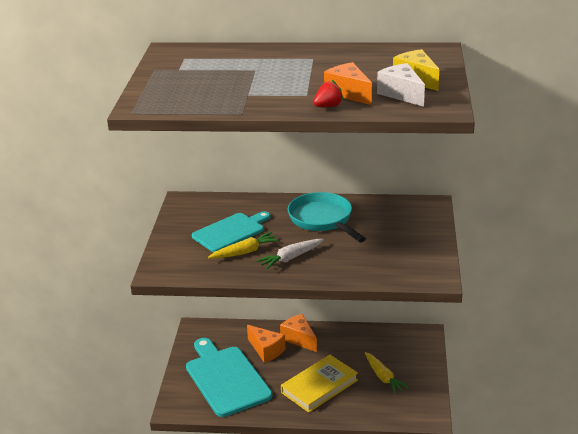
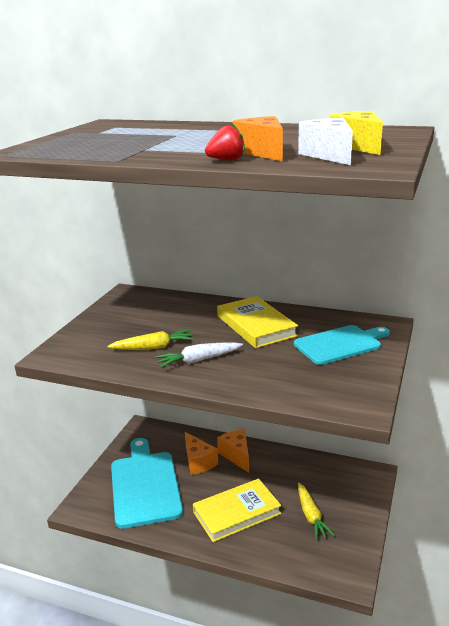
camera: 15 degrees right, 5 degrees down
turquoise cutting board [192,211,271,252] -> turquoise cutting board moved to [294,325,390,365]
turquoise pan [288,192,366,242] -> yellow book [217,296,298,348]

